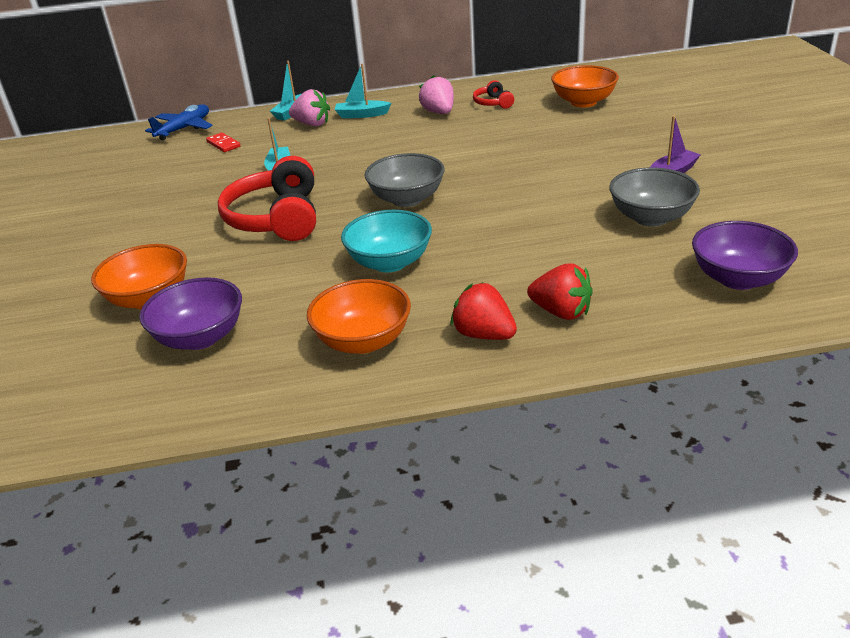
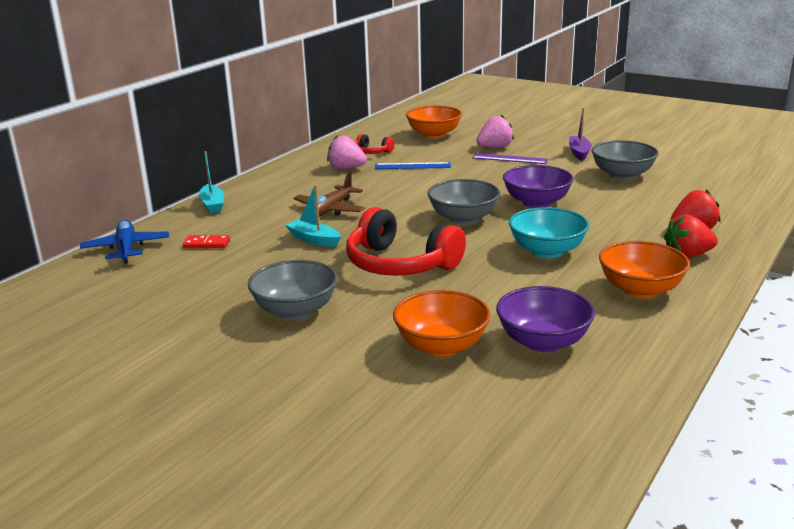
camera: 50 degrees left, 10 degrees down
pink strawberry [289,89,330,126] -> pink strawberry moved to [477,115,514,148]
turquoise boat [335,64,391,118] -> none
purple bowl [692,221,798,290] -> purple bowl moved to [503,165,574,208]
none -> grey bowl [248,260,338,320]
none -> brown plane [294,171,365,217]
none -> blue ruler [375,162,451,169]
none -> purple ruler [472,153,549,164]

